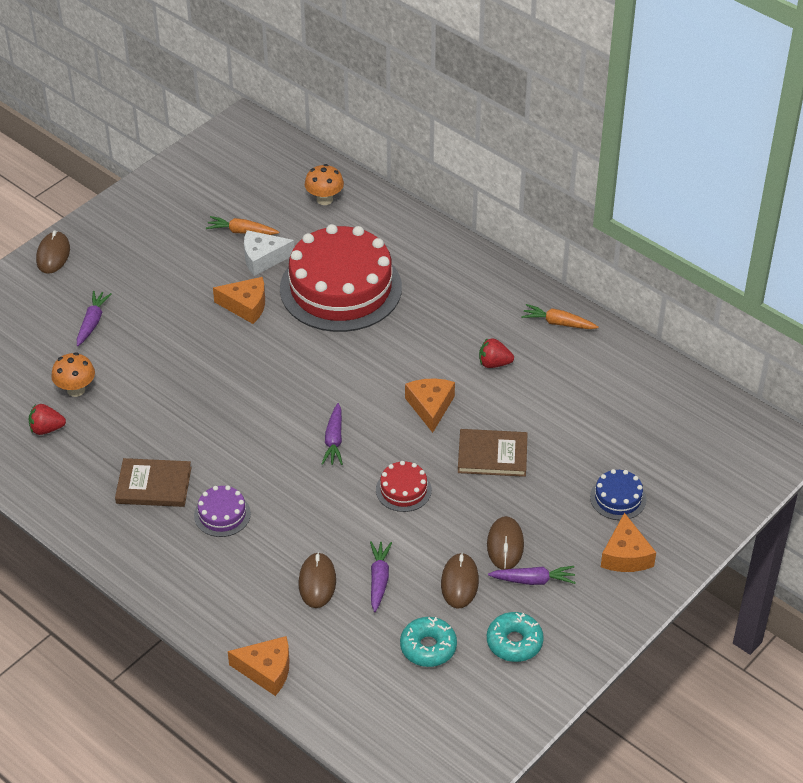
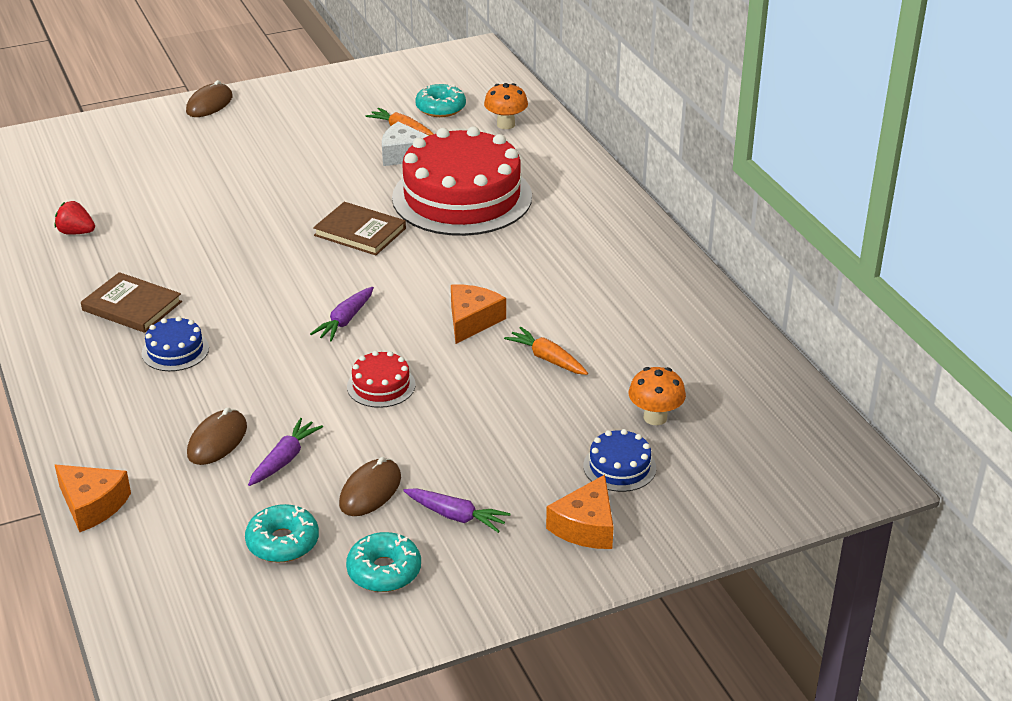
camera: 25 degrees right, 10 degrees down
orange mushroom [51,352,95,397] -> orange mushroom moved to [629,367,686,425]
purple carrot [77,291,112,346] -> none
purple cake [194,485,251,537] -> blue cake [142,316,209,371]
orange cheese [213,277,265,324] -> none
brown book [458,429,528,477] -> brown book moved to [313,202,406,255]
red strawberry [479,338,514,368] -> none
brown mouse [487,516,524,570] -> none
orange carrot [521,304,599,329] -> orange carrot moved to [504,327,588,375]
none -> turquoise donut [415,84,466,117]

